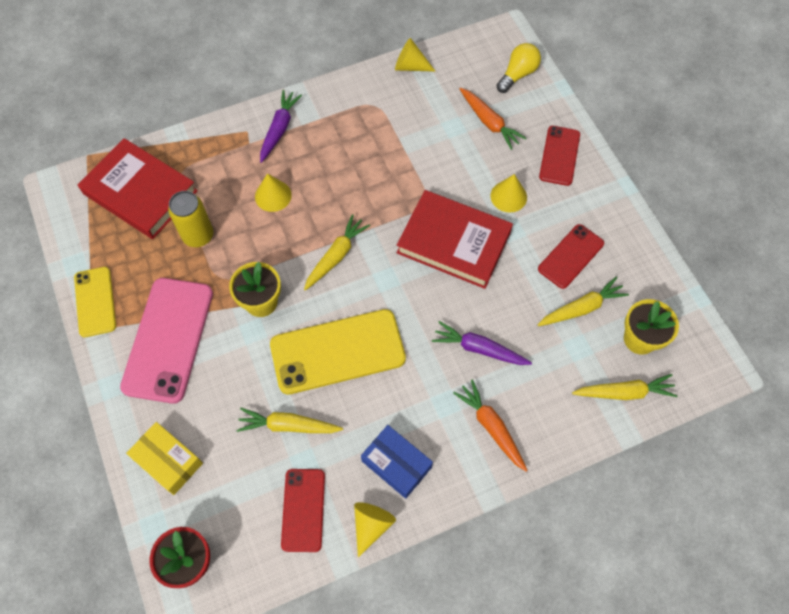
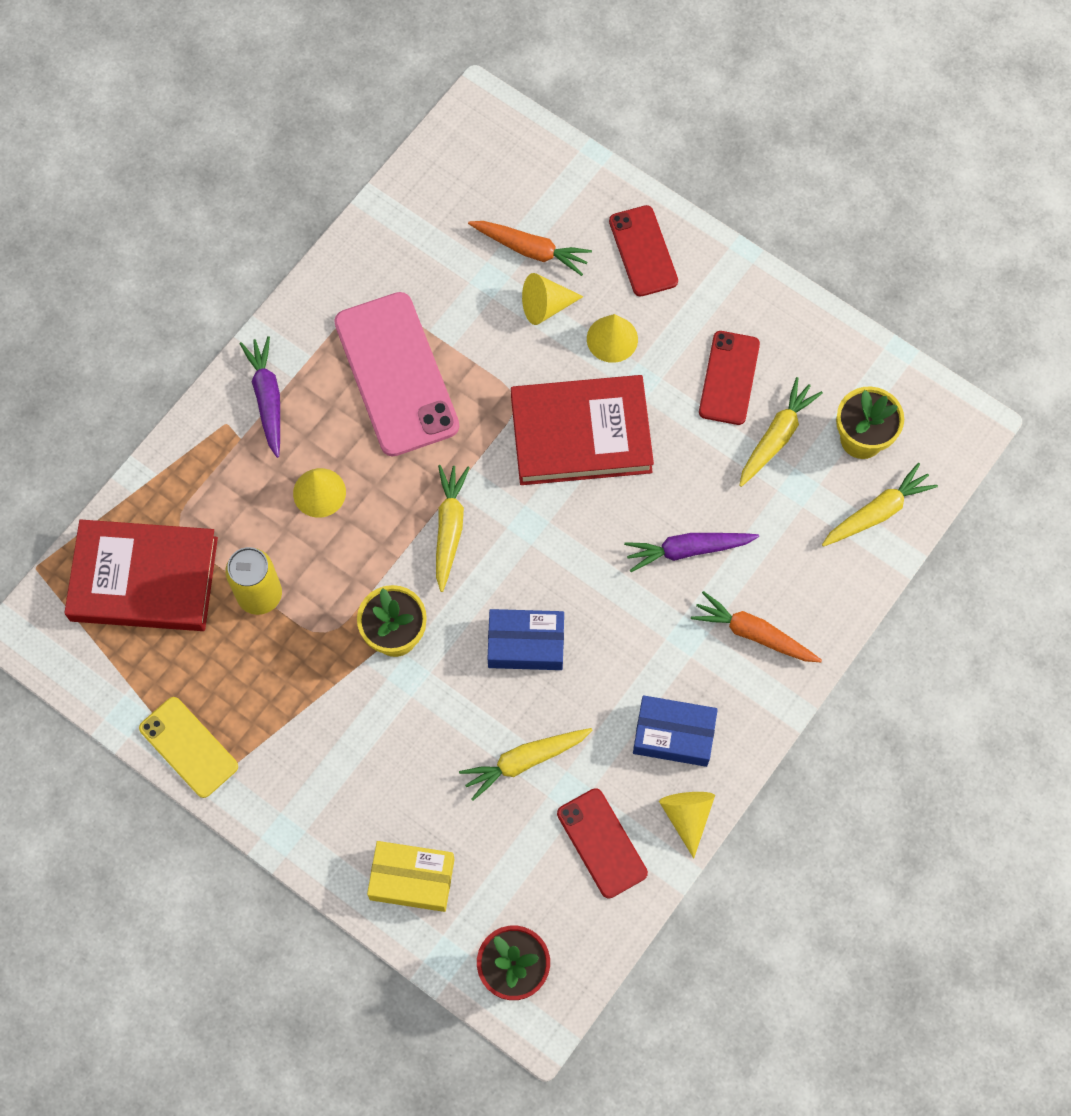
camera: 30 degrees left, 5 degrees up
pink phone [120,278,213,404] -> pink phone moved to [334,292,459,457]
yellow phone [270,309,406,395] -> blue box [487,609,564,670]
yellow cone [395,38,436,72] -> yellow cone moved to [522,273,583,325]
yellow light bulb [496,43,541,93] -> none

